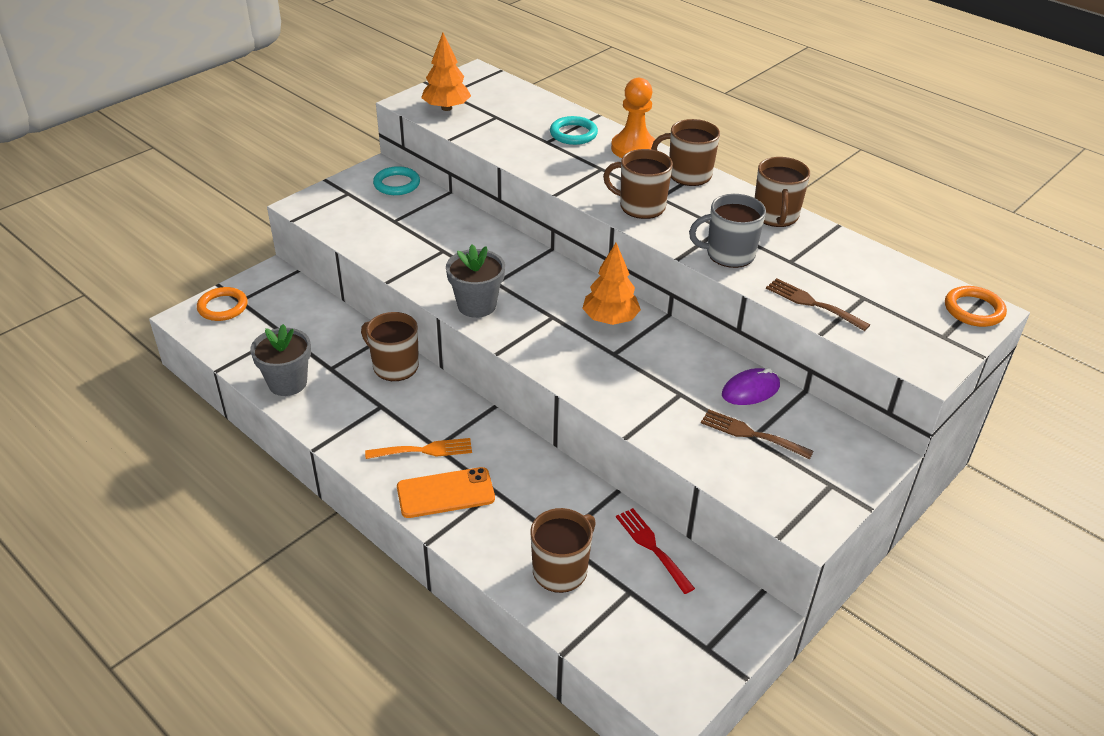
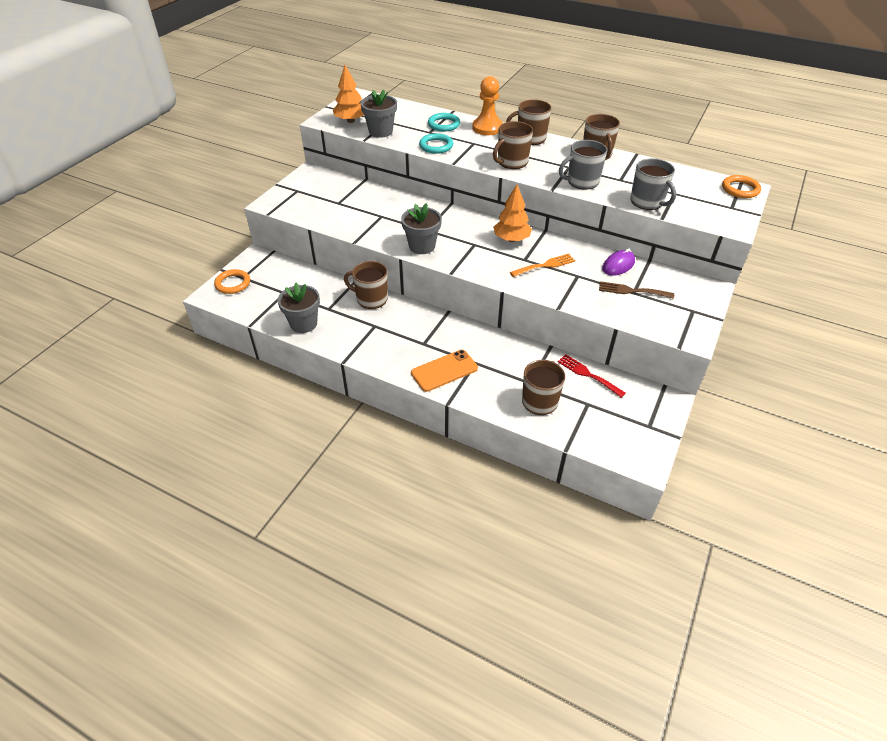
camera: 15 degrees left, 5 degrees up
orange fork [365,438,472,459] -> orange fork moved to [510,253,576,277]
turquoise ring [373,166,420,195] -> turquoise ring moved to [419,133,453,154]
brown mug [603,149,673,219] -> brown mug turned 45 degrees counterclockwise [493,121,533,169]
brown fork [766,278,870,331] -> grey mug [630,158,676,210]
none -> grey flower pot [360,90,397,138]

